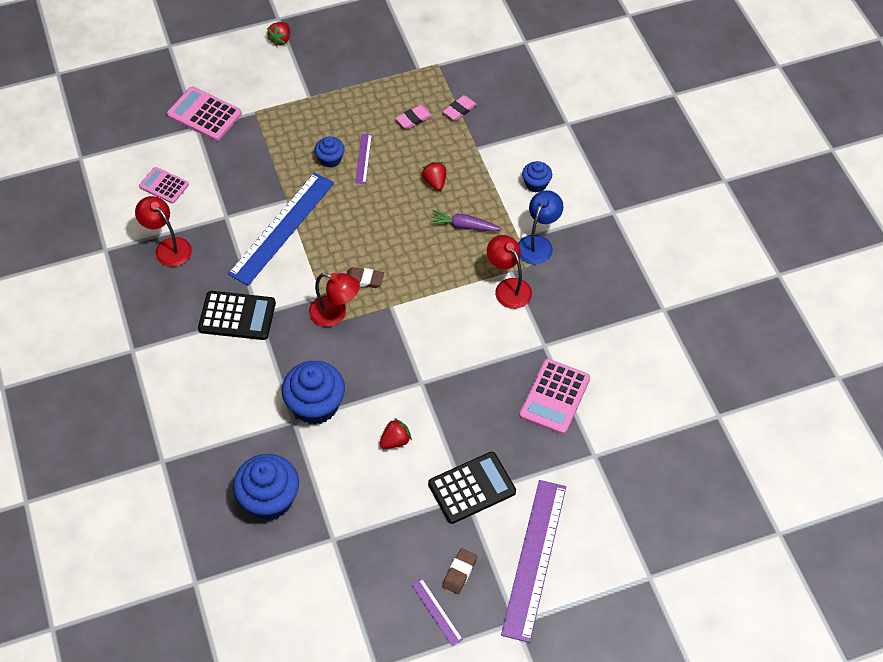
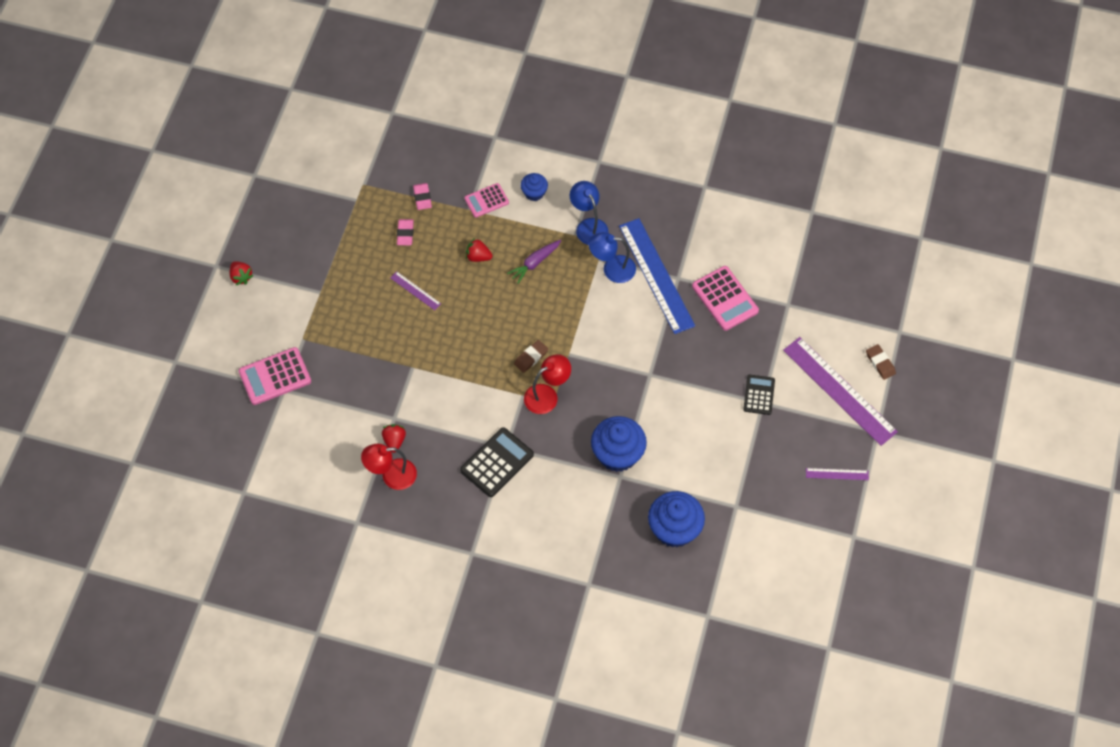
camera: 55 degrees left, 5 degrees up
pink calculator [139,167,189,204] -> pink calculator moved to [464,183,509,218]
blue ruler [228,173,334,286] -> blue ruler moved to [619,218,695,334]
blue cupcake [315,136,345,168] -> none
red strawberry [380,418,412,449] -> red strawberry moved to [382,424,406,453]
black calculator [428,452,516,524] -> black calculator [743,375,775,415], size x0.64
brown eraser [442,548,477,594] -> brown eraser moved to [866,344,896,380]
red lamp [487,235,532,309] -> blue lamp [589,232,636,283]

